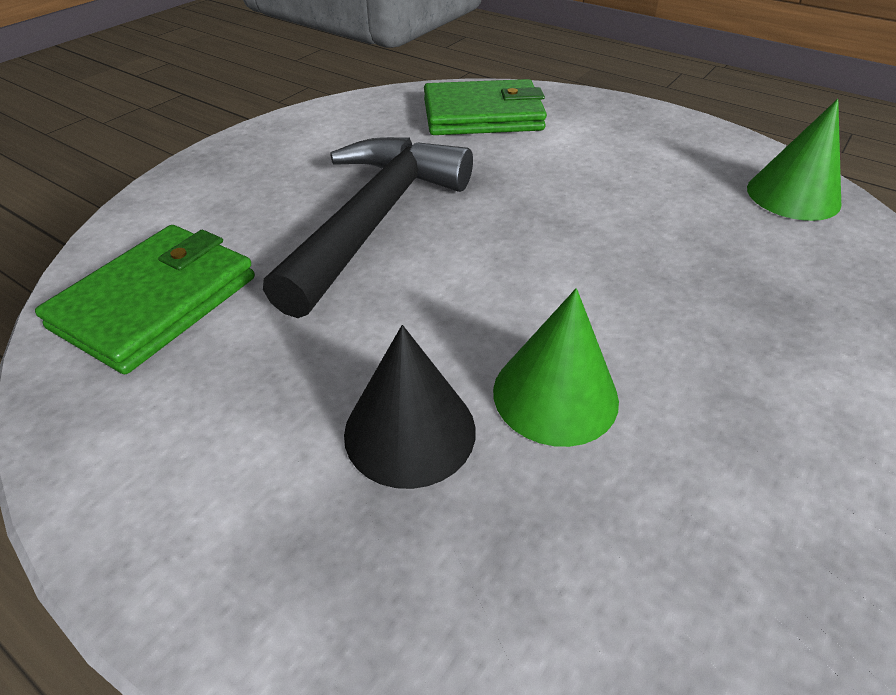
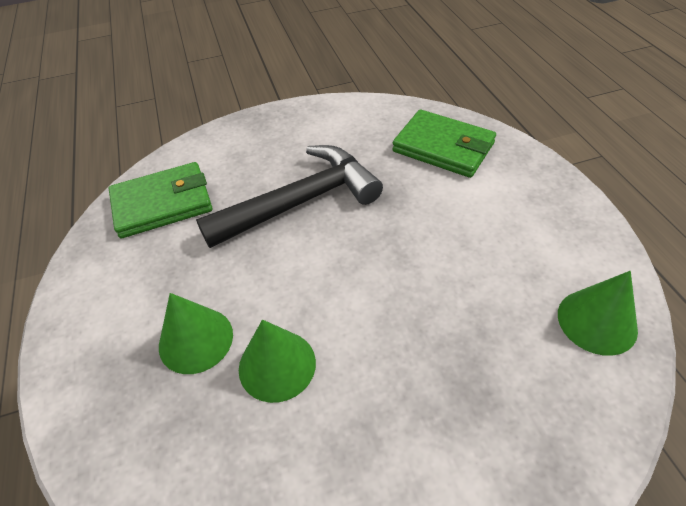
camera: 40 degrees right, 5 degrees up
black cone [344,325,476,489] -> green cone [159,293,233,374]

